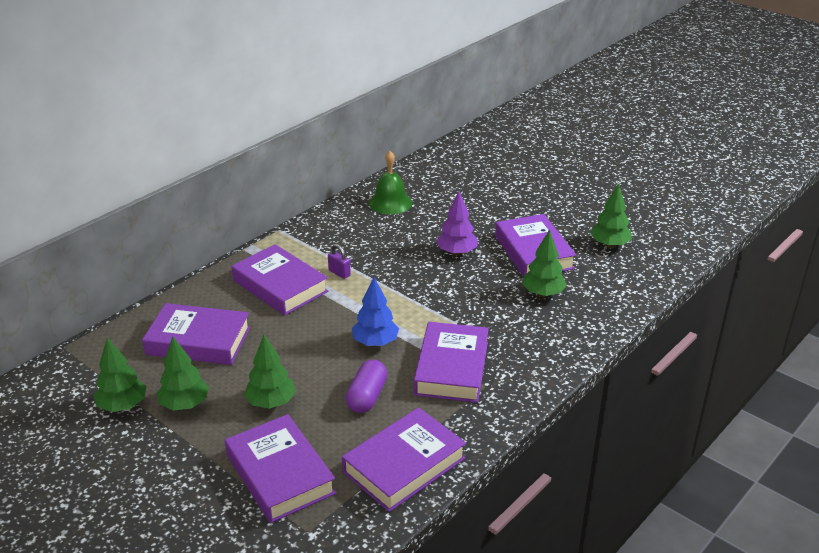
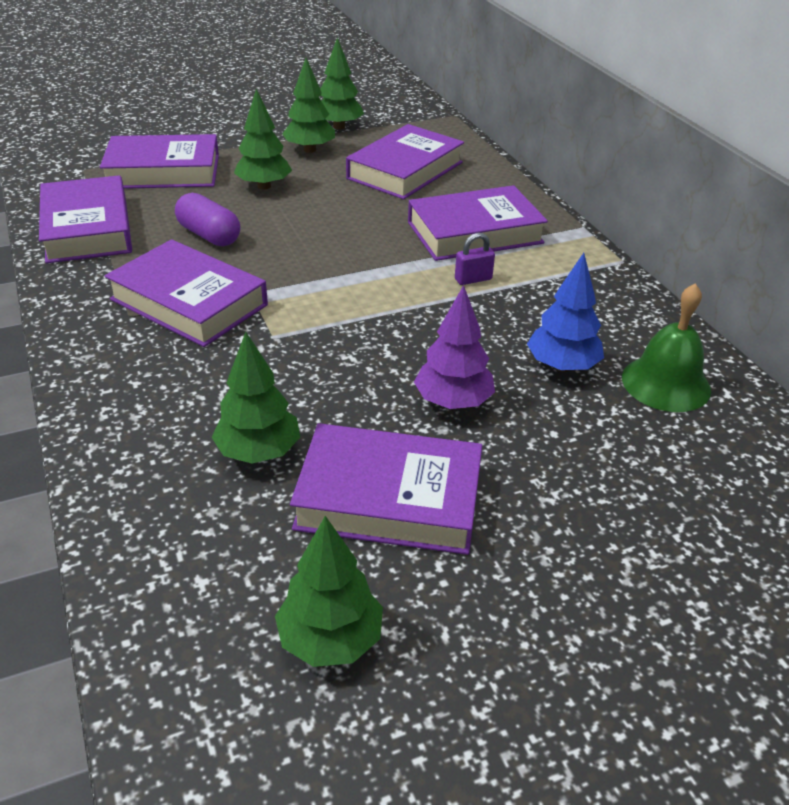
camera: 115 degrees right, 5 degrees up
blue tree [352,277,399,346] -> blue tree moved to [527,253,604,372]

